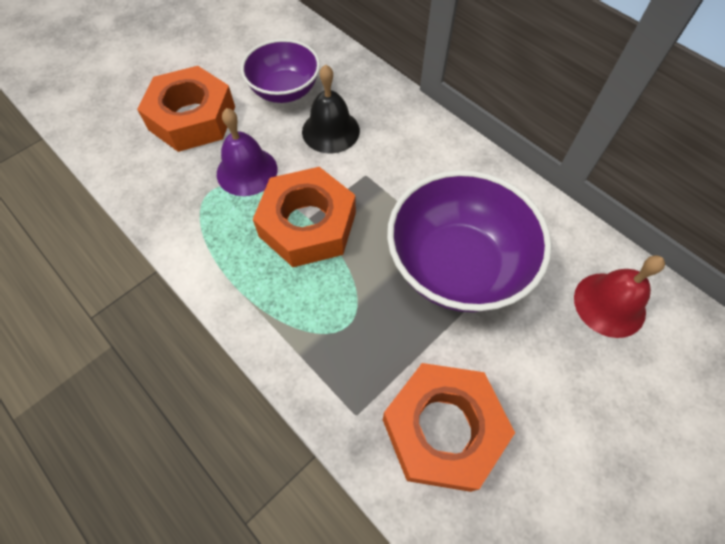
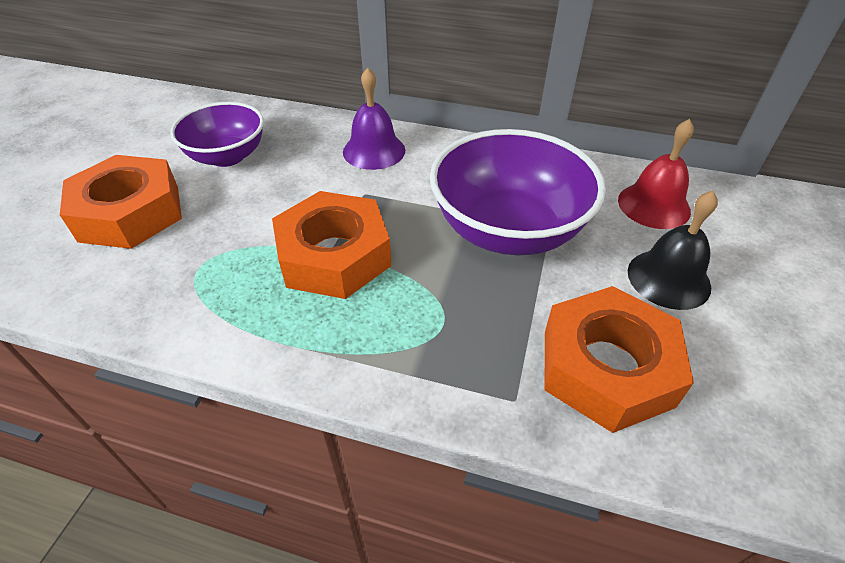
camera: 30 degrees left, 15 degrees down
purple bell [217,108,278,196] -> purple bell moved to [343,67,405,170]
black bell [302,64,360,153] -> black bell moved to [628,191,718,310]

